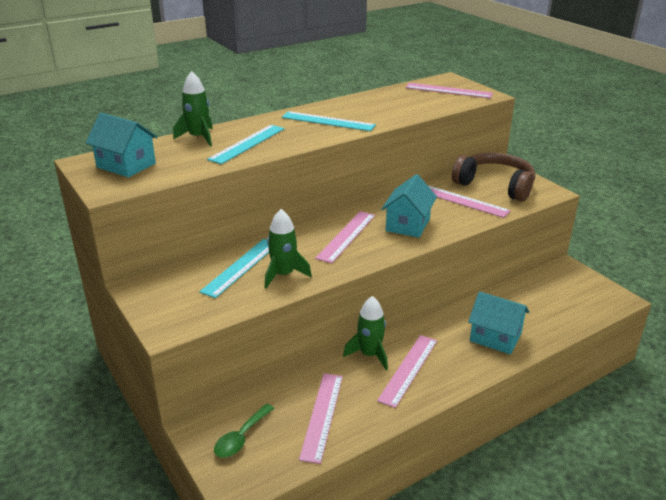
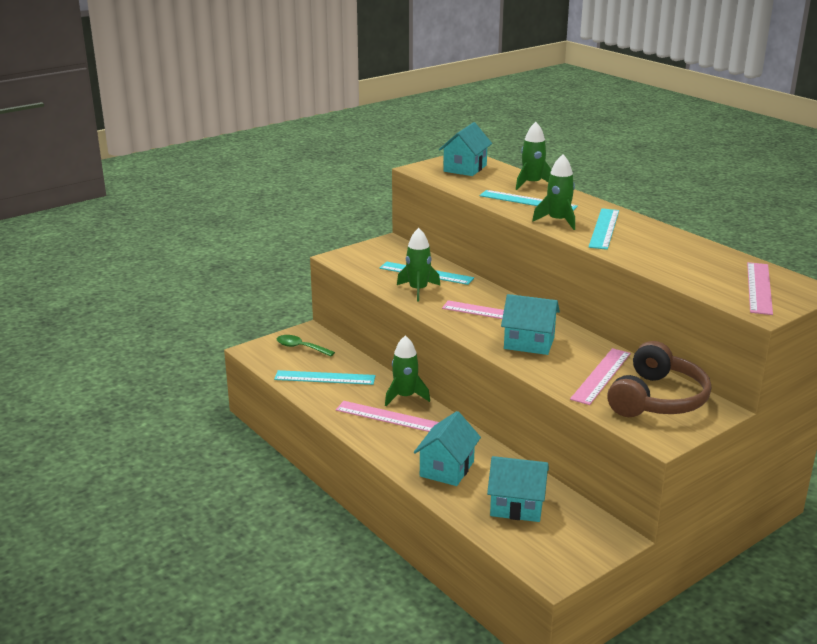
camera: 85 degrees right, 5 degrees down
pink ruler [299,374,343,464] -> turquoise ruler [274,370,376,385]
none -> turquoise house [487,456,549,522]
none -> green rocket [532,154,575,230]

